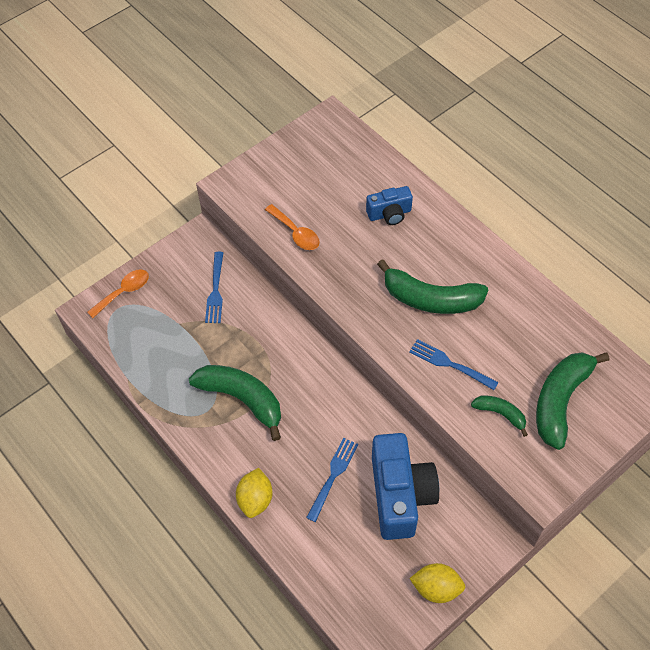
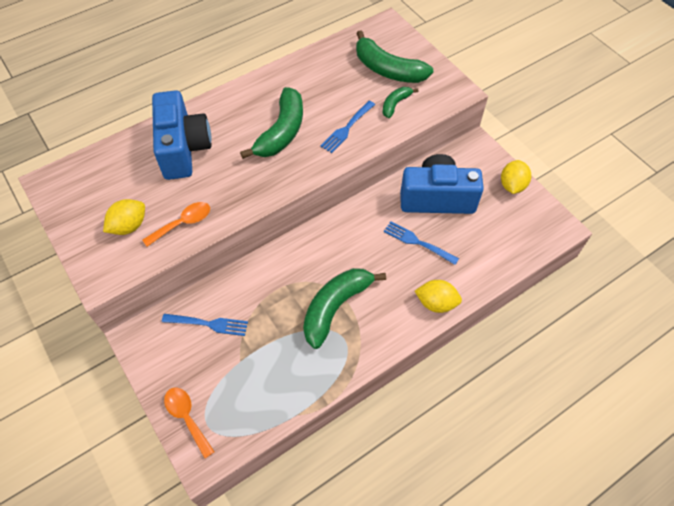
camera: 85 degrees left, 0 degrees up
blue camera [366,186,413,225] -> blue camera [152,90,211,180], size x1.88
none -> yellow lemon [103,199,145,235]

